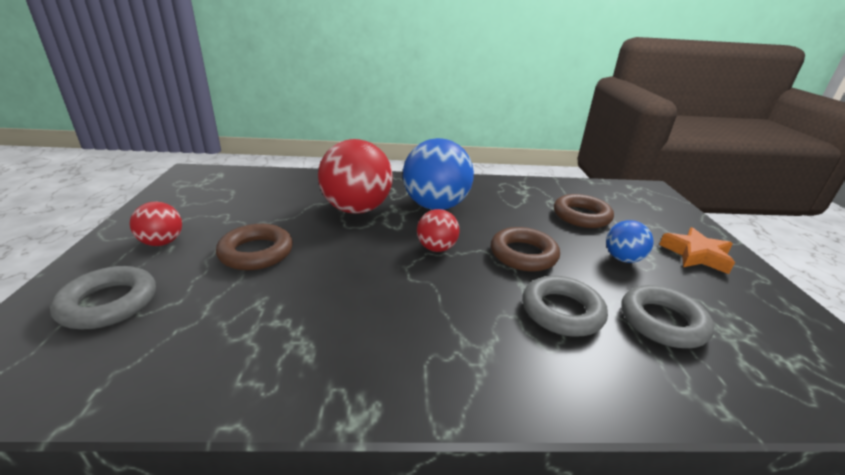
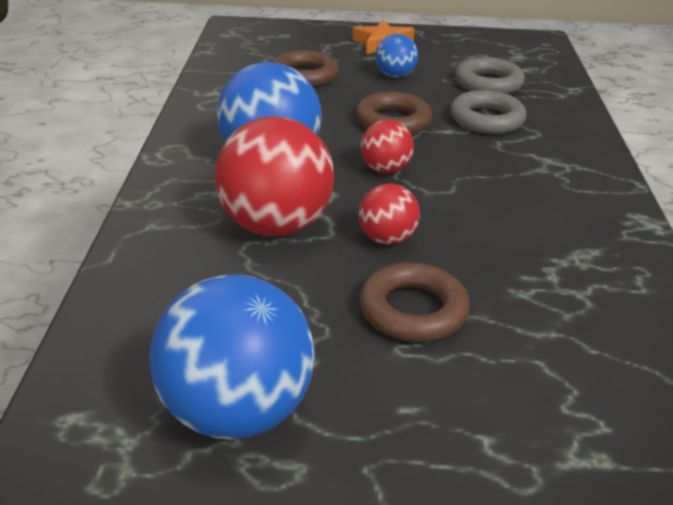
camera: 85 degrees left, 5 degrees up
grey ring [50,266,156,329] -> none
red ball [130,202,182,246] -> red ball moved to [359,183,420,245]
none -> blue ball [149,274,315,440]

